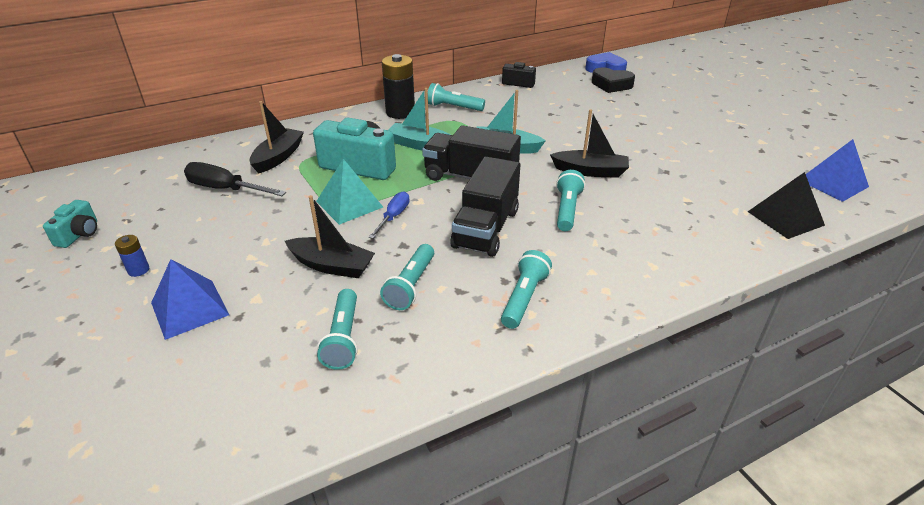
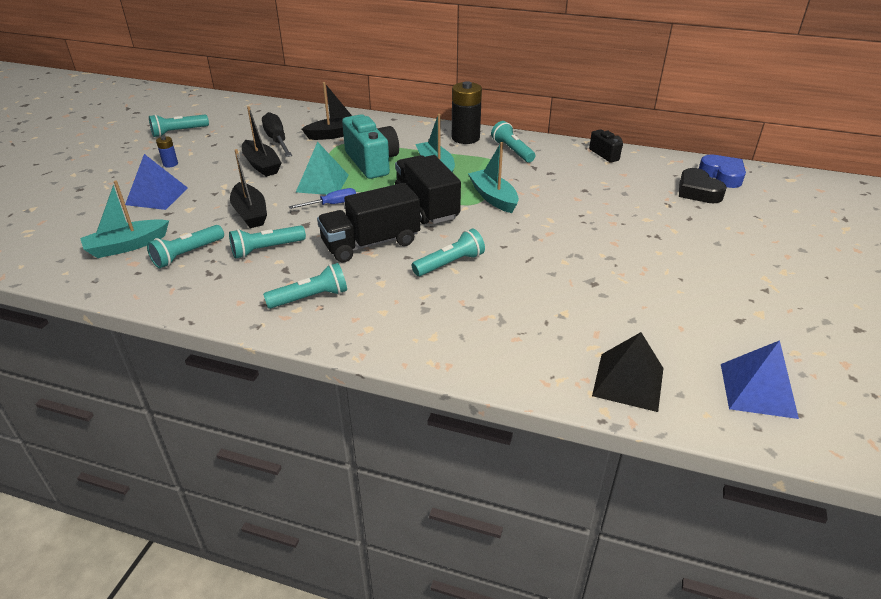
camera: 45 degrees right, 0 degrees up
turquoise camera [43,200,97,248] -> turquoise flashlight [149,114,209,137]
black boat [550,109,629,178] -> black boat moved to [242,106,281,177]
none -> turquoise boat [80,181,169,258]

